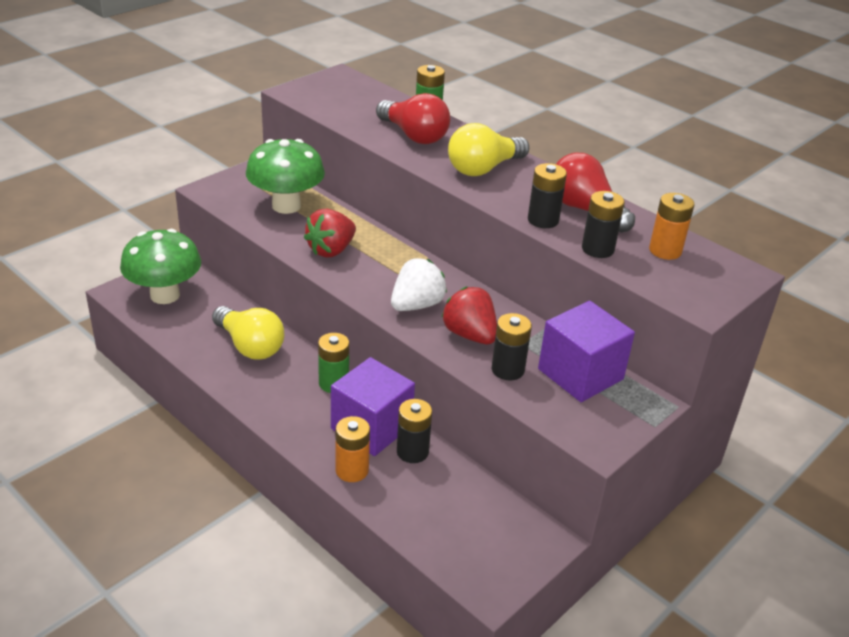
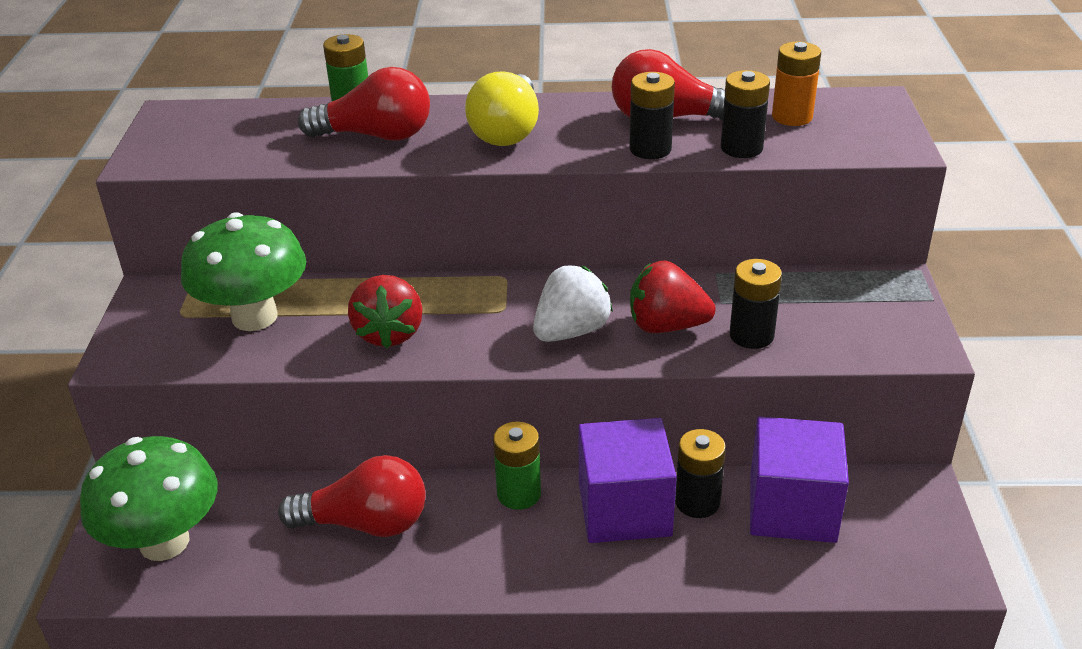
camera: 40 degrees left, 0 degrees up
yellow light bulb [212,306,284,360] -> red light bulb [278,455,426,537]
orange battery [336,416,370,482] -> none
white strawberry [391,258,447,311] -> white strawberry turned 45 degrees clockwise [533,265,613,342]
purple cube [538,301,635,402] -> purple cube moved to [750,416,849,543]

